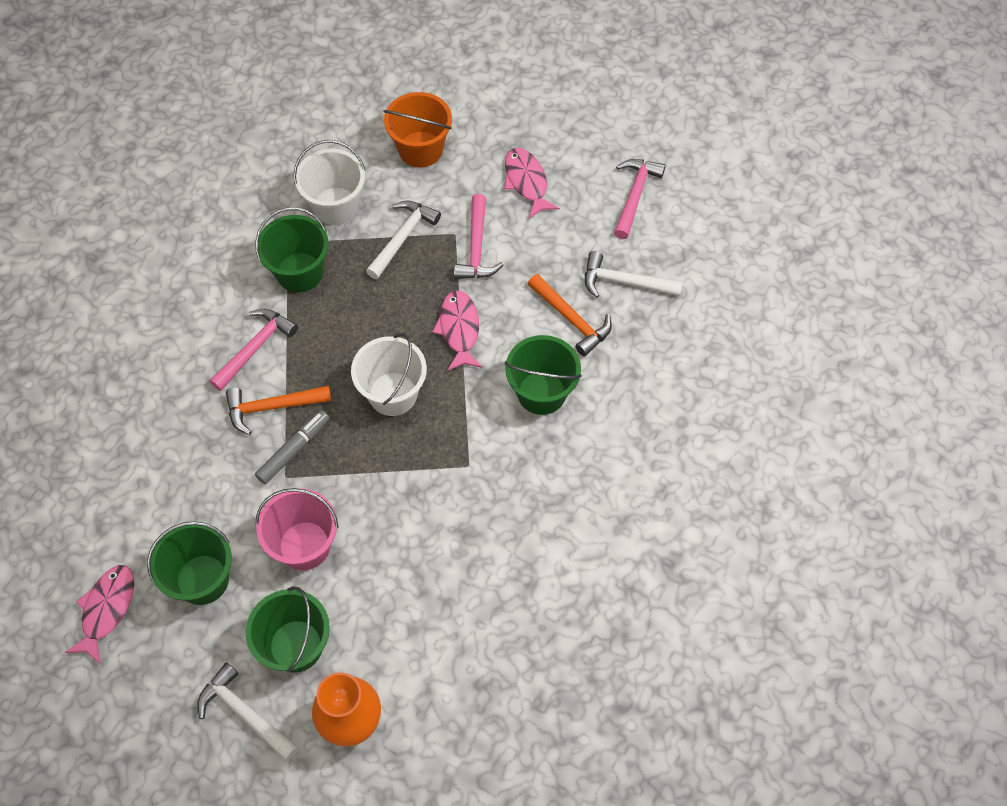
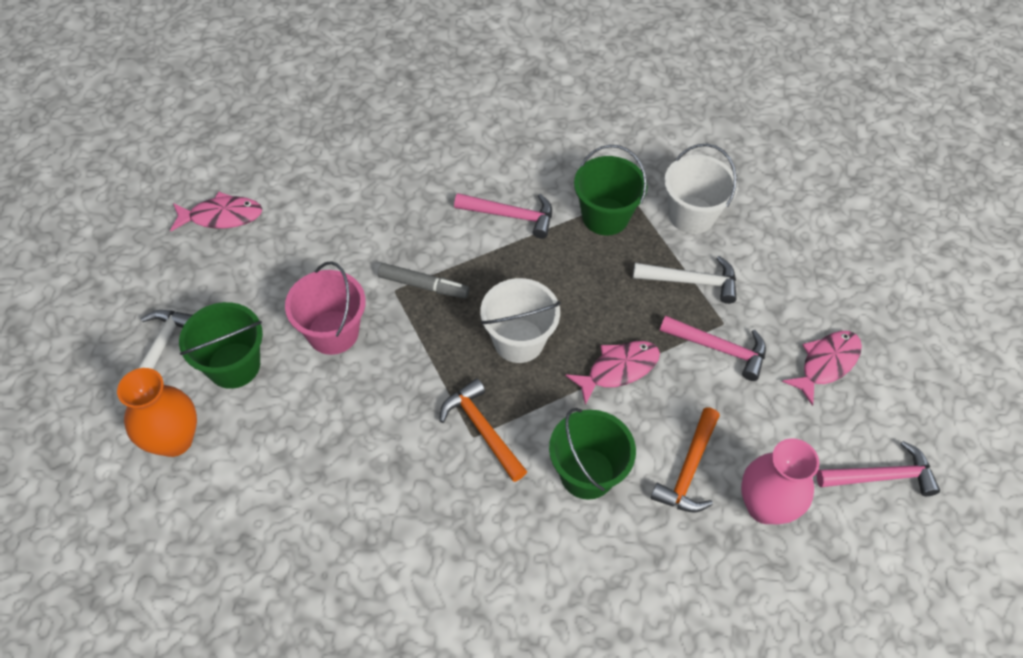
camera: 65 degrees right, 5 degrees down
green bucket [147,521,232,605] -> none
orange hammer [226,386,332,435] -> orange hammer moved to [440,378,527,482]
orange bucket [383,92,452,167] -> none
pink hammer [454,194,503,279] -> pink hammer turned 135 degrees counterclockwise [660,316,766,381]
white hammer [585,251,683,298] -> pink vase [741,438,819,525]

